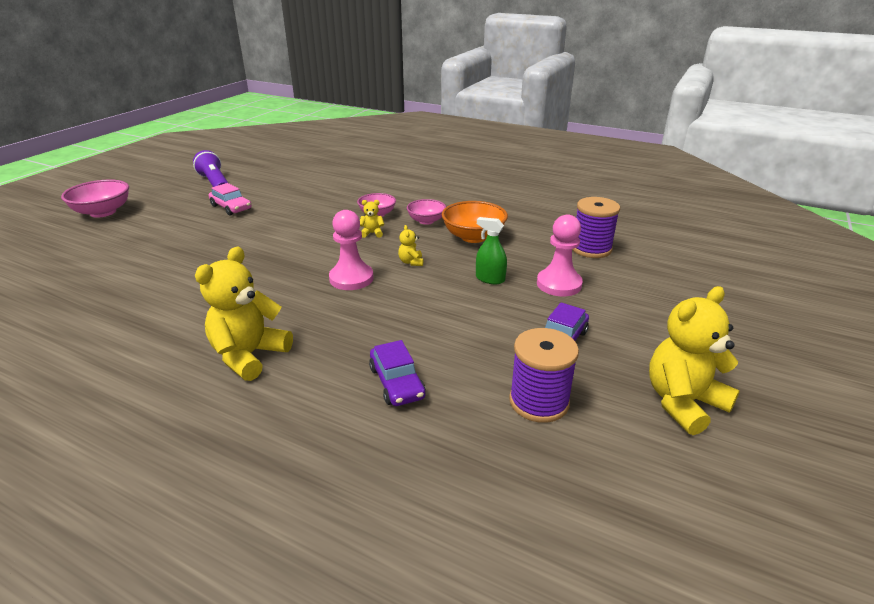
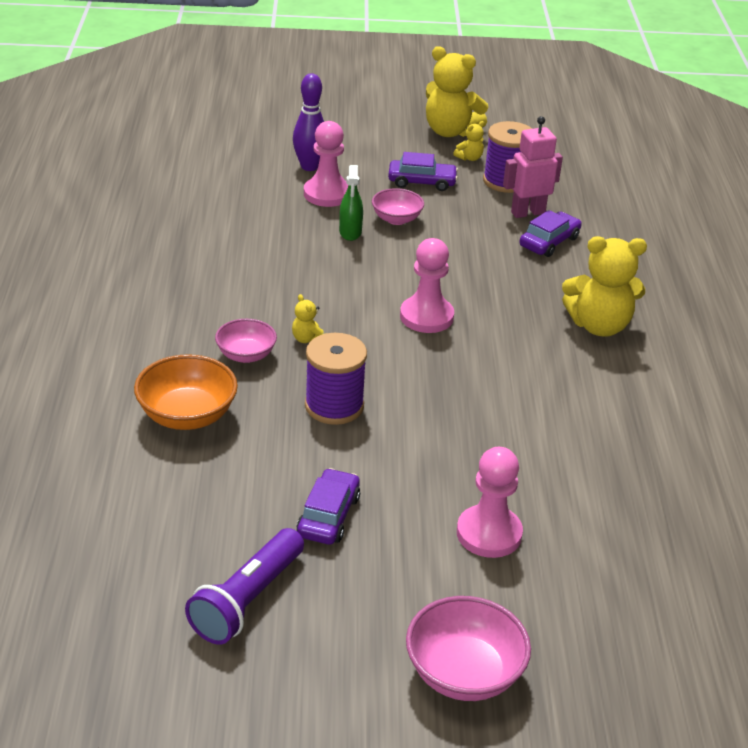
camera: 120 degrees left, 5 degrees up
pink car [209,183,252,216] -> purple car [296,468,360,545]
yellow teddy bear [398,225,423,266] -> yellow teddy bear moved to [453,121,484,161]
pink bowl [407,199,446,225] -> pink bowl moved to [372,188,424,225]
orange bowl [442,201,508,243] -> orange bowl moved to [134,354,238,430]
purple spool [572,197,620,258] -> purple spool moved to [305,333,367,425]
none -> purple bowling pin [293,73,324,171]
none -> pink pawn [457,447,523,558]
none -> pink robot [503,116,563,218]

